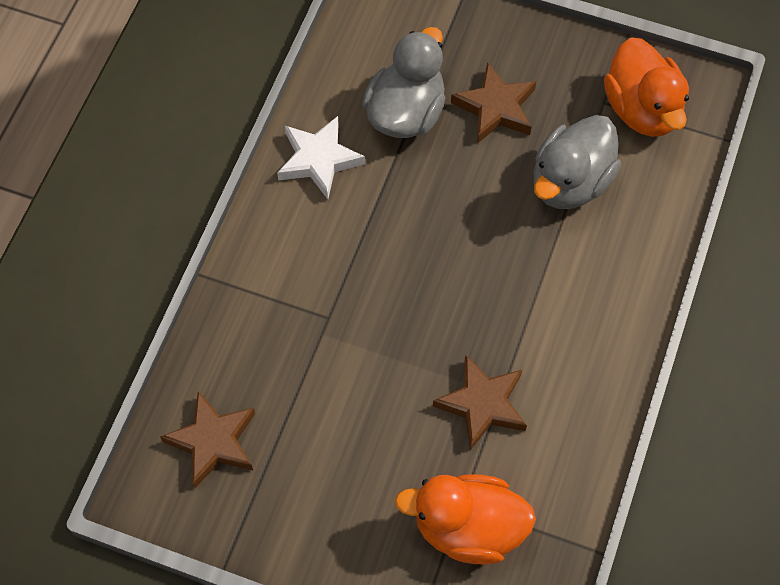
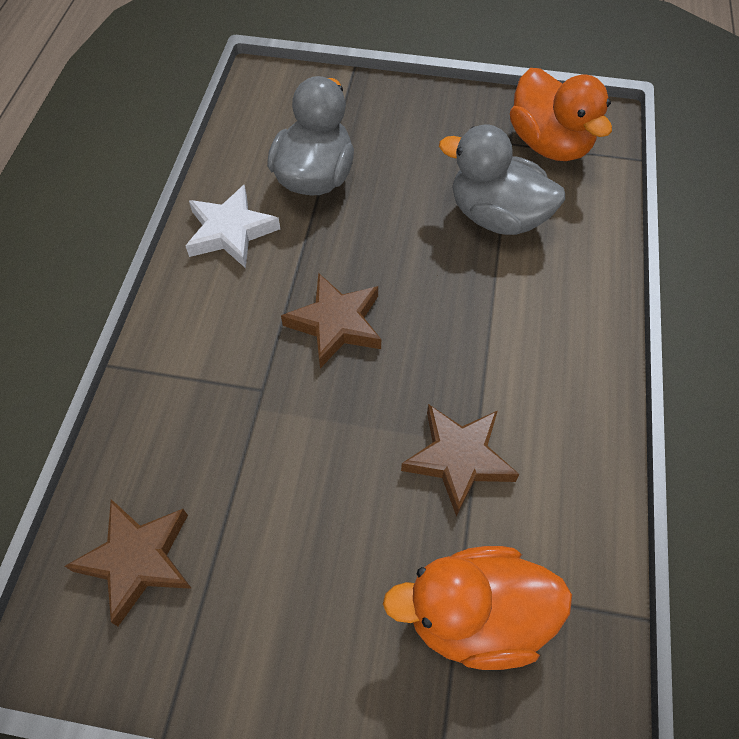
camera: 10 degrees left, 5 degrees down
brown star [451,62,536,143] -> brown star moved to [281,273,381,368]
grey duck [534,115,621,209] -> grey duck turned 90 degrees clockwise [439,125,565,235]

